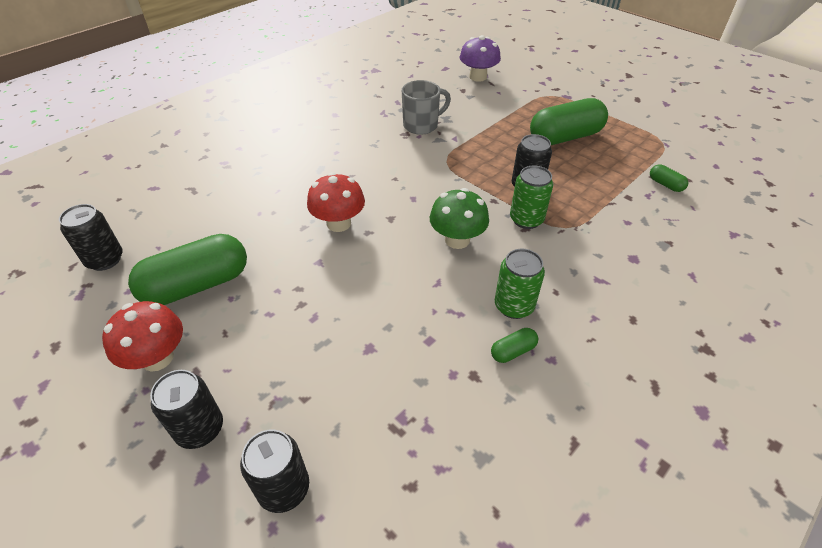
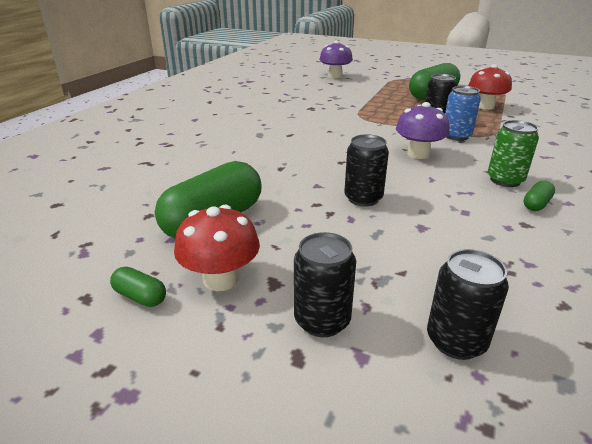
camera: 20 degrees left, 15 degrees down
black can [59,204,123,271] -> black can moved to [344,134,389,207]
red mushroom [307,172,365,232] -> red mushroom moved to [468,64,512,110]
grey mug [402,80,451,135] -> none
green mushroom [430,188,489,249] -> purple mushroom [396,102,450,159]
green can [510,165,553,229] -> blue can [445,86,481,141]
green capsule [650,165,688,192] -> green capsule moved to [110,266,166,307]

